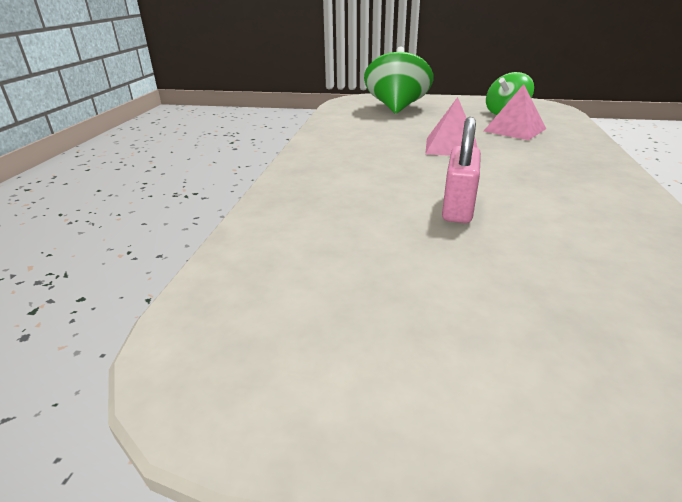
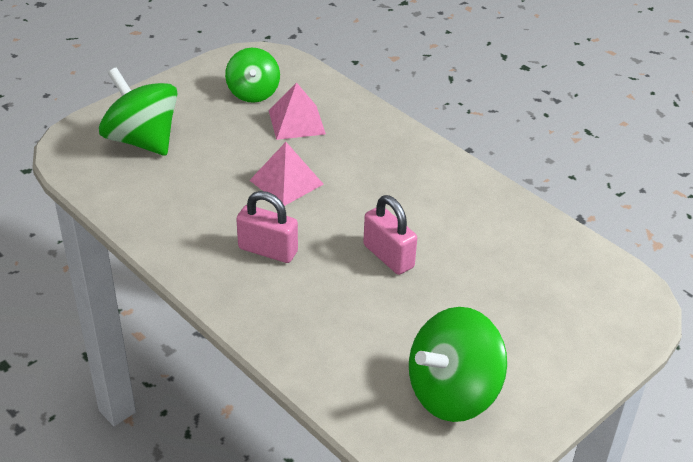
camera: 55 degrees left, 10 degrees up
none -> pink padlock [236,191,298,263]
none -> green spinning top [409,307,507,422]

